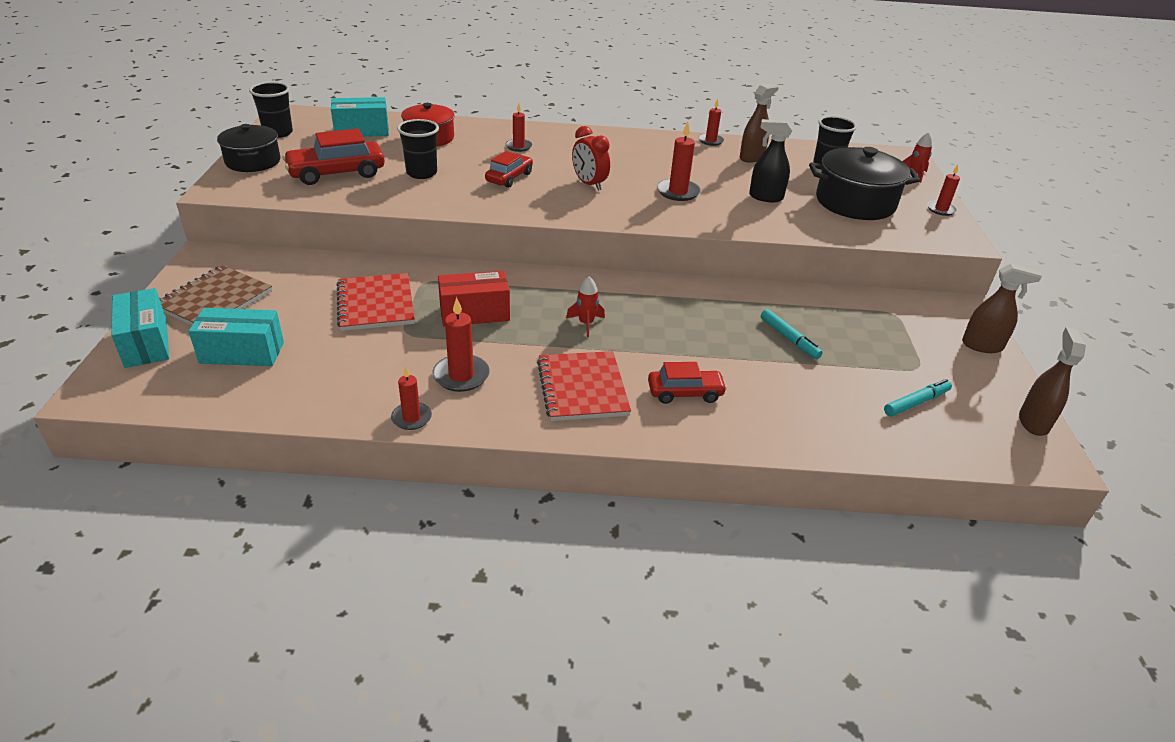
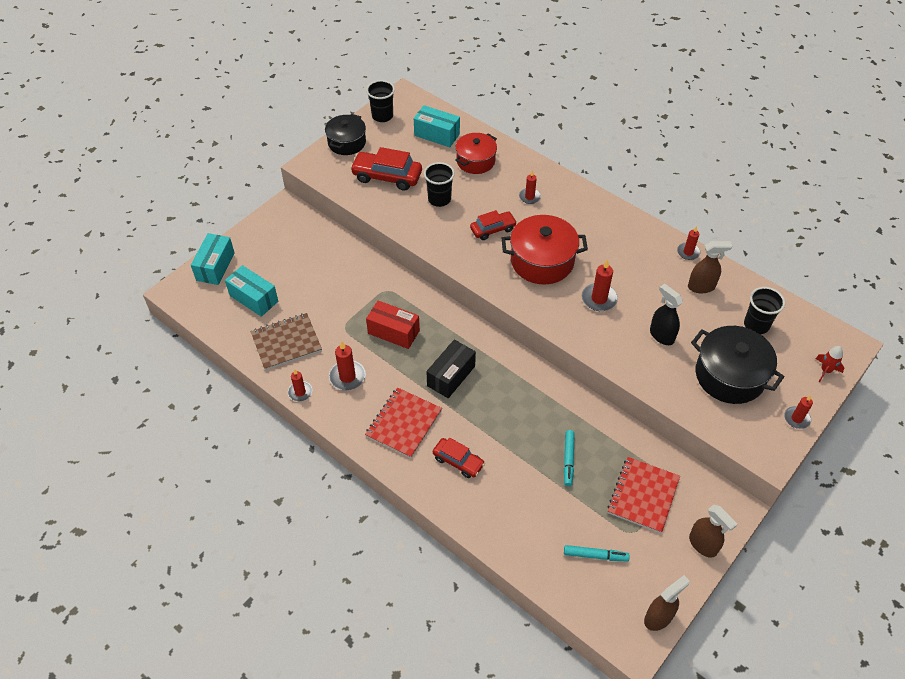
camera: 40 degrees right, 15 degrees up
brown notebook [159,265,272,325] -> brown notebook moved to [251,313,322,370]
red notebook [336,273,415,331] -> red notebook moved to [607,457,680,533]
red rocket [566,276,605,337] -> black box [426,339,476,398]
red clock [572,126,610,191] -> red pot [502,215,588,284]

